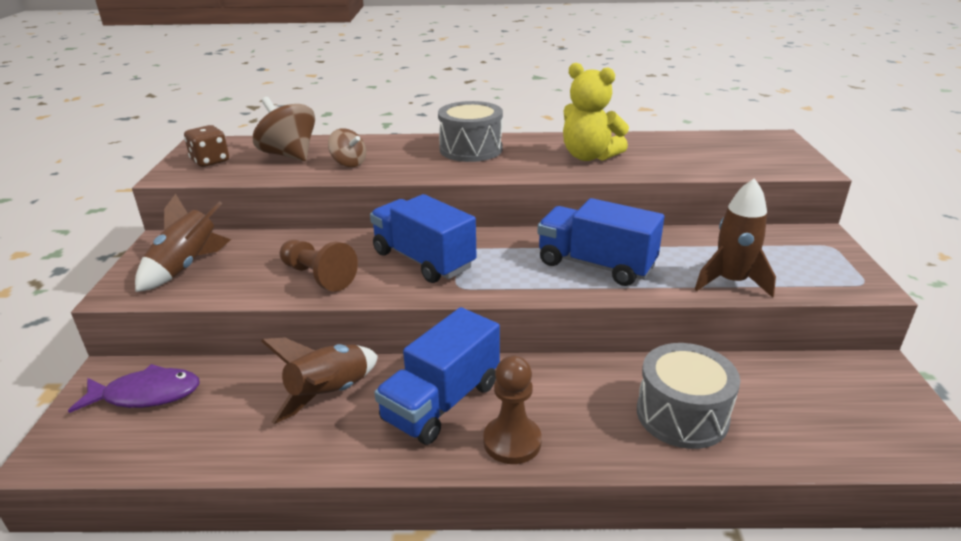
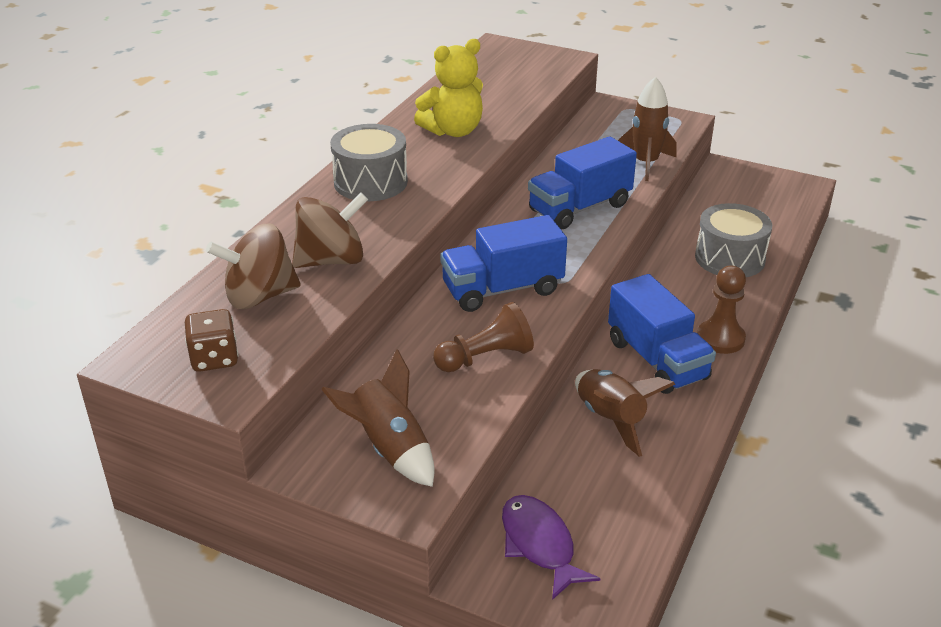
camera: 65 degrees left, 5 degrees up
purple fish [68,364,200,413] -> purple fish turned 45 degrees counterclockwise [502,495,600,600]
brown spinning top [328,128,366,167] -> brown spinning top [292,192,368,268], size x1.67

